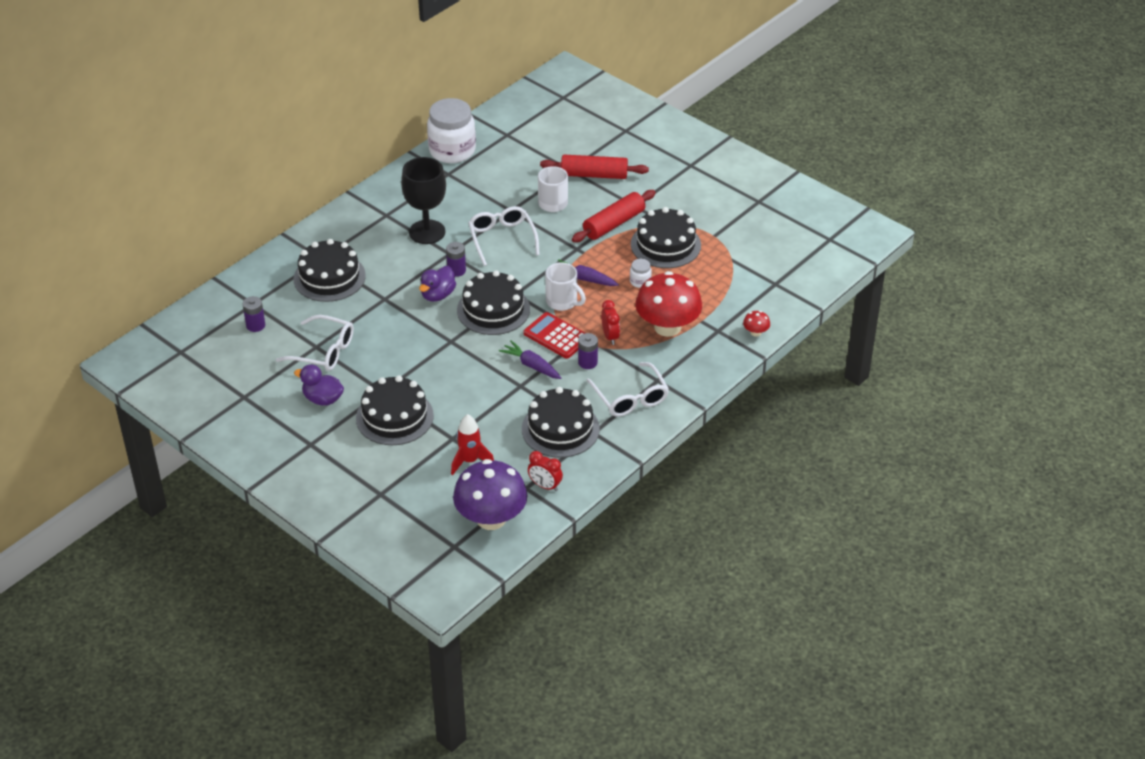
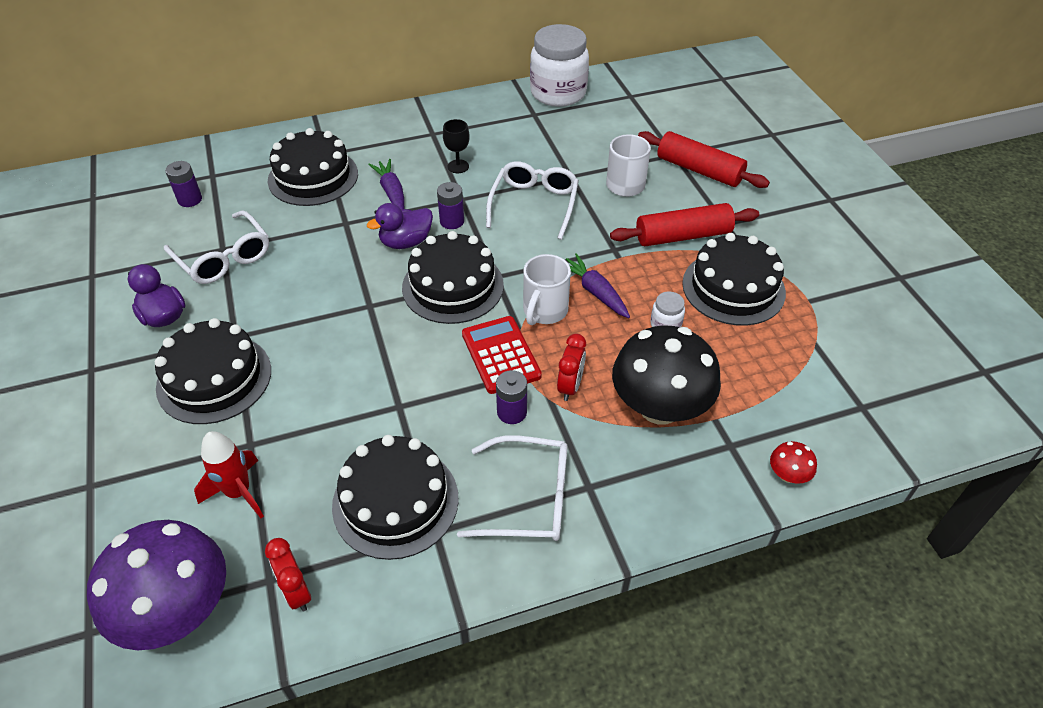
camera: 30 degrees right, 5 degrees up
black goblet [401,157,446,244] -> black goblet [443,119,470,173], size x0.47
purple carrot [499,340,561,379] -> purple carrot moved to [368,159,404,210]
white mug [545,262,586,311] -> white mug turned 45 degrees clockwise [523,254,571,325]
white glasses [586,362,669,417] -> white glasses turned 90 degrees counterclockwise [457,435,567,541]
red mushroom [635,271,702,337] -> black mushroom [612,325,721,425]

